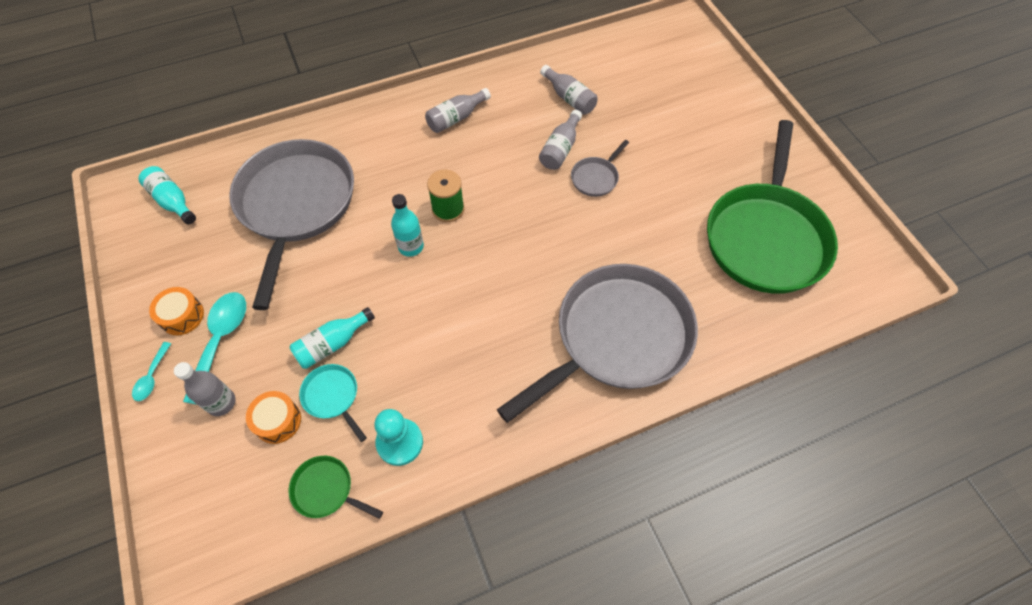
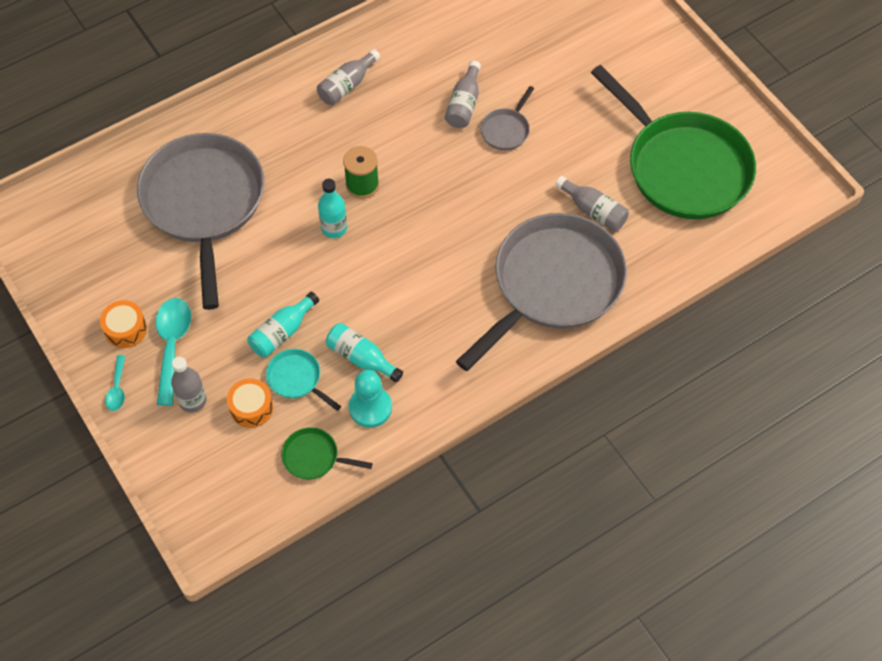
camera: 10 degrees left, 0 degrees up
turquoise bottle [138,166,196,224] -> turquoise bottle moved to [326,323,403,383]
grey bottle [540,65,598,115] -> grey bottle moved to [555,176,629,231]
green pan [707,120,838,294] -> green pan turned 45 degrees counterclockwise [591,65,756,219]

